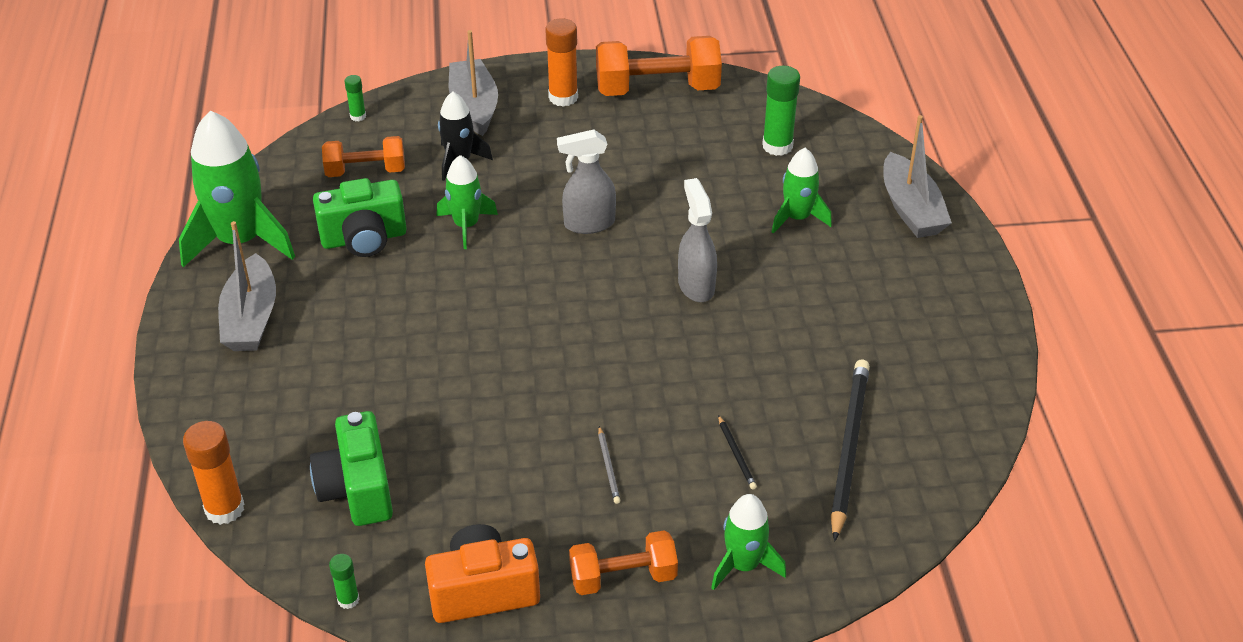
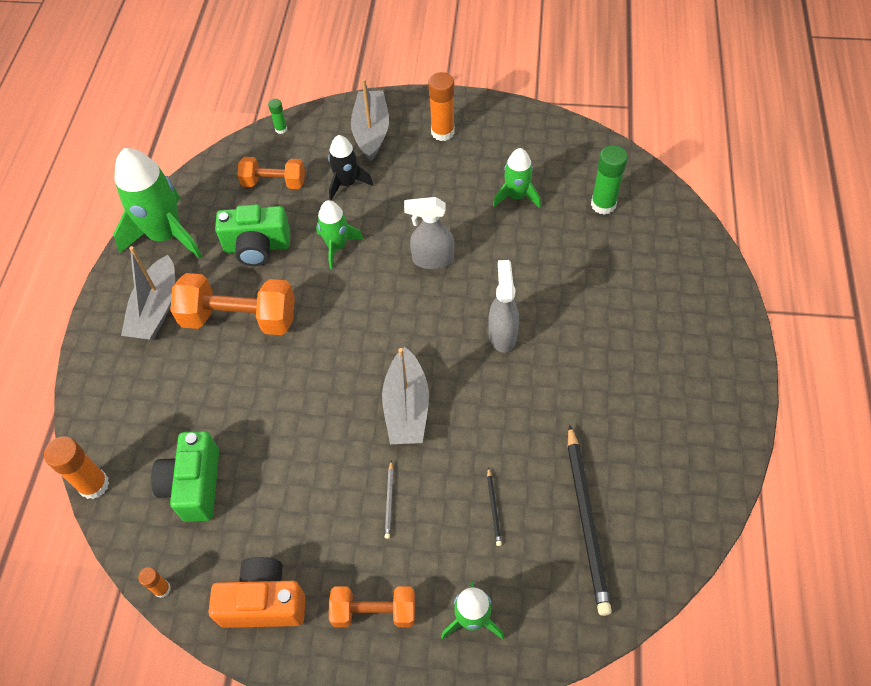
camera: 15 degrees right, 15 degrees up
green glue stick [329,554,360,609] -> orange glue stick [138,567,171,598]
orange dumbbell [596,36,722,96] -> orange dumbbell moved to [170,273,295,335]
green rocket [772,148,832,234] -> green rocket moved to [493,148,541,208]
black pencil [831,360,870,541] -> black pencil turned 150 degrees clockwise [568,424,612,616]
grey boat [883,115,952,238] -> grey boat moved to [382,347,429,444]

